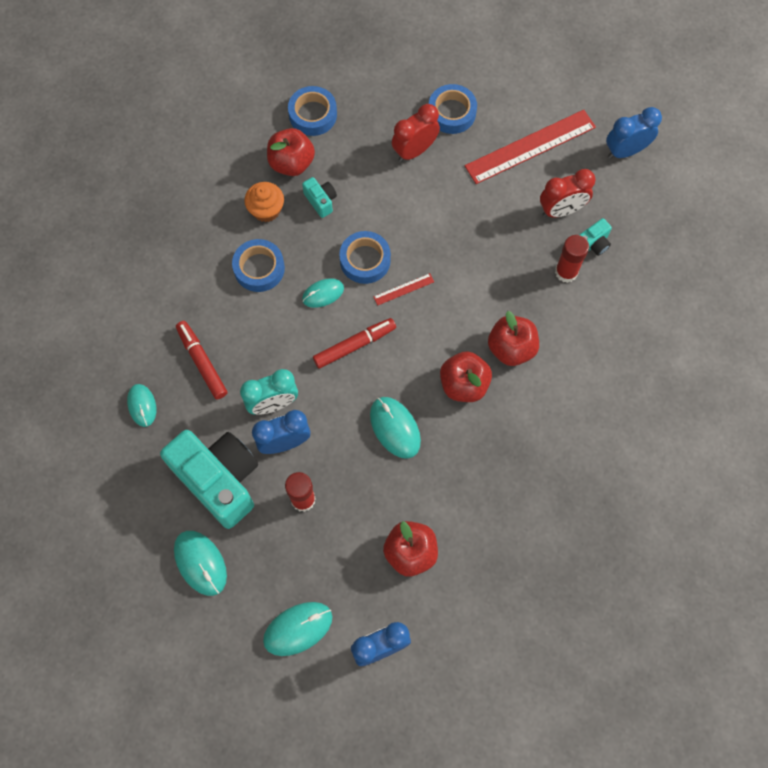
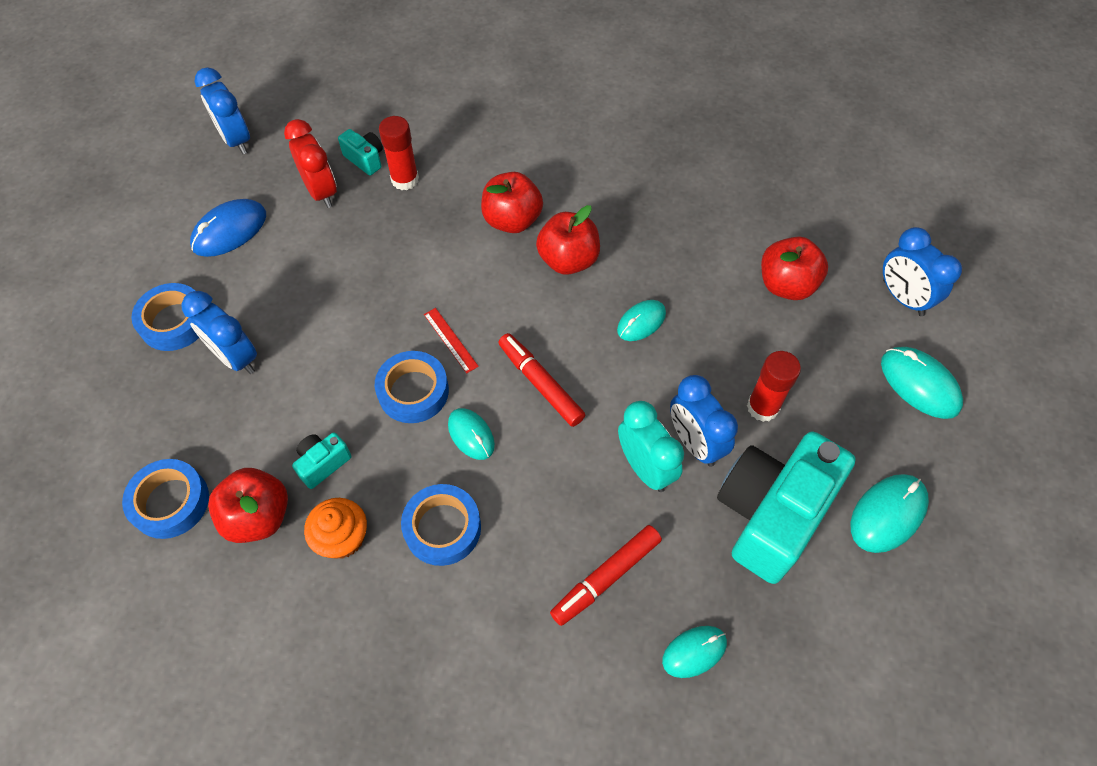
camera: 100 degrees left, 10 degrees down
turquoise mouse [370,397,421,459] -> turquoise mouse [617,300,666,341], size x0.67
red clock [392,104,440,162] -> blue clock [181,291,257,374]
red ruler [465,110,596,184] -> blue mouse [190,199,266,257]

